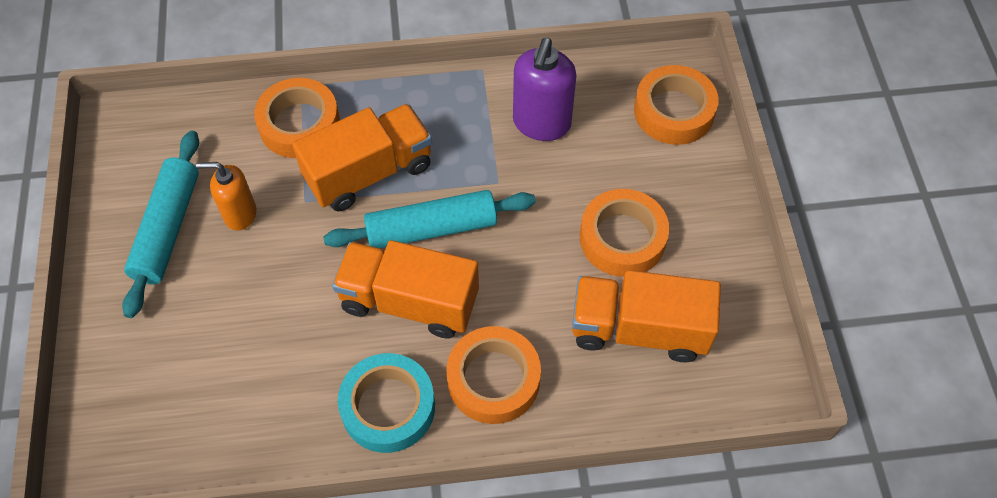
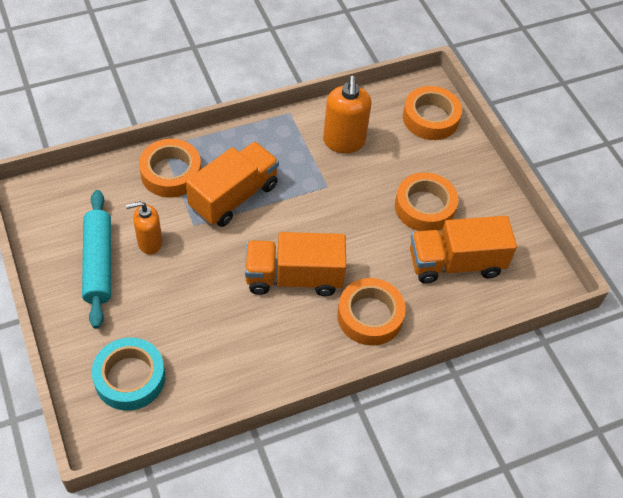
camera: 20 degrees left, 5 degrees down
turquoise rolling pin [323,190,536,248] -> none
turquoise tape [338,353,435,453] -> turquoise tape moved to [92,337,165,411]
purple soap dispenser [513,38,577,141] -> orange soap dispenser [323,76,372,153]

